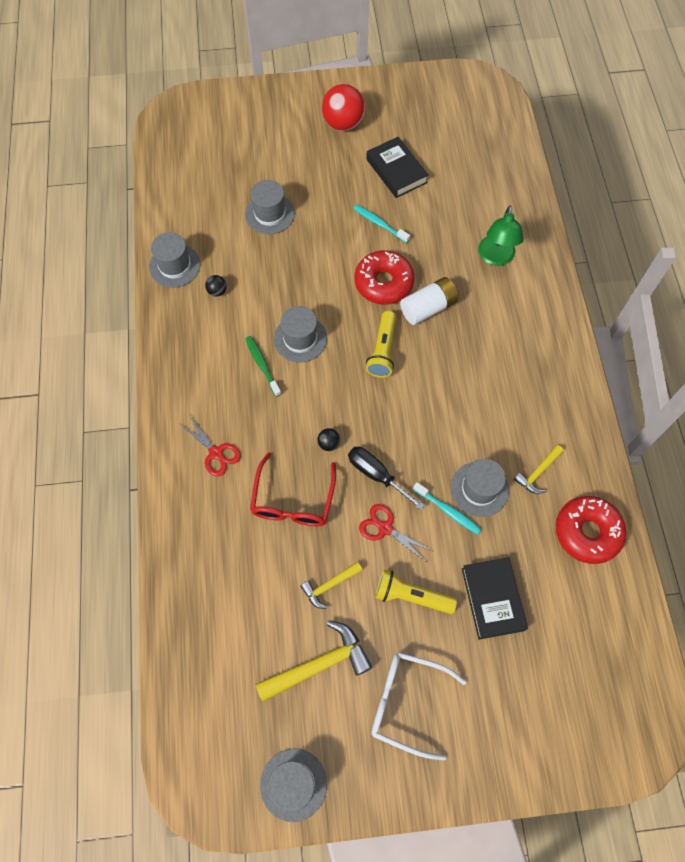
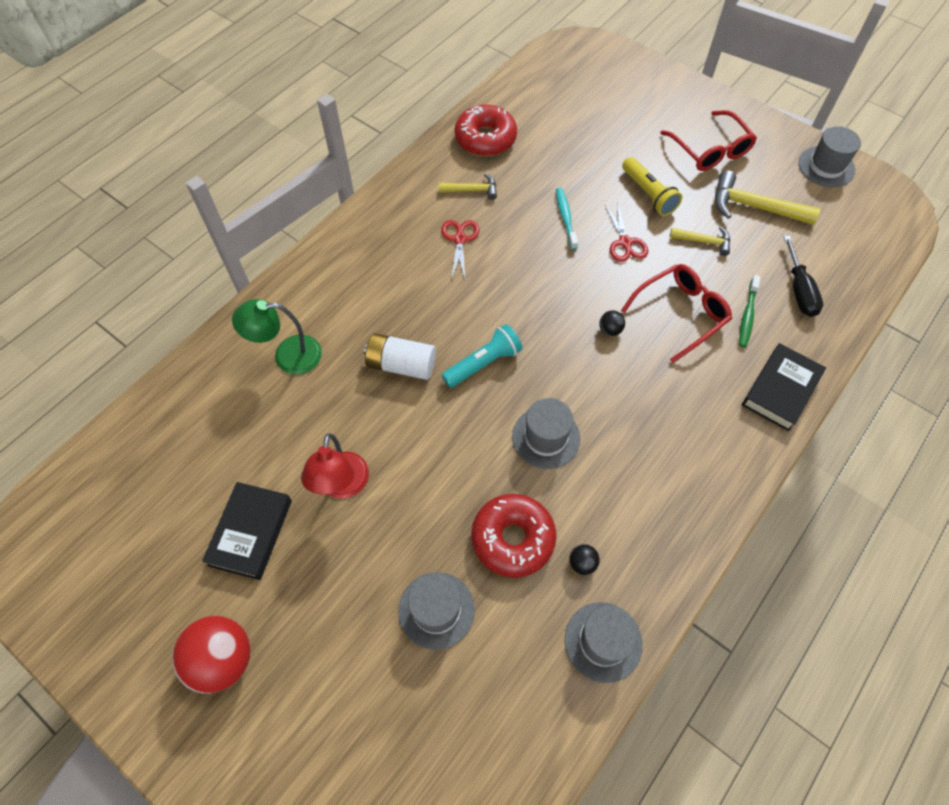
camera: 135 degrees left, 5 degrees down
red scissors [180,417,241,476] -> red scissors moved to [441,220,480,280]
green toothbrush [245,336,281,397] -> green toothbrush moved to [739,275,761,347]
black screwdriver [348,447,425,510] -> black screwdriver moved to [784,236,823,317]
turquoise toothbrush [353,205,410,243] -> red lamp [301,433,369,499]
red donut [355,250,415,305] -> red donut moved to [471,494,557,578]
yellow flashlight [366,311,396,378] -> turquoise flashlight [442,324,522,388]
white glasses [371,652,466,760] -> red glasses [660,110,757,171]
grey hat [451,459,509,517] -> none
black book [462,557,528,640] -> black book moved to [742,343,826,431]
green lamp [478,206,524,266] -> green lamp turned 150 degrees counterclockwise [232,299,322,375]

